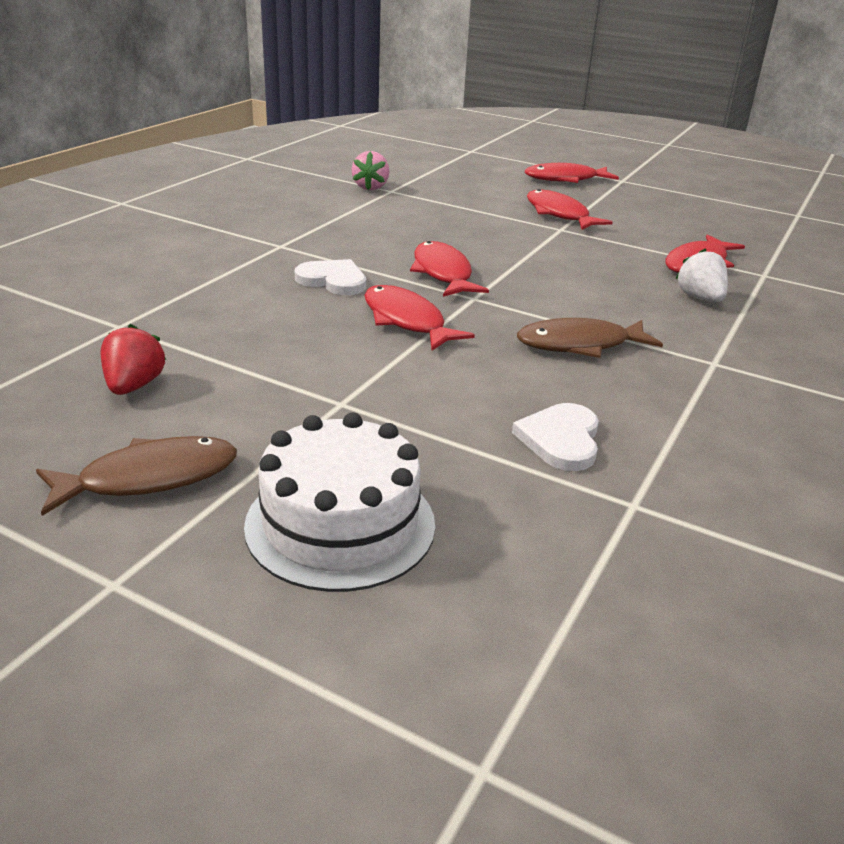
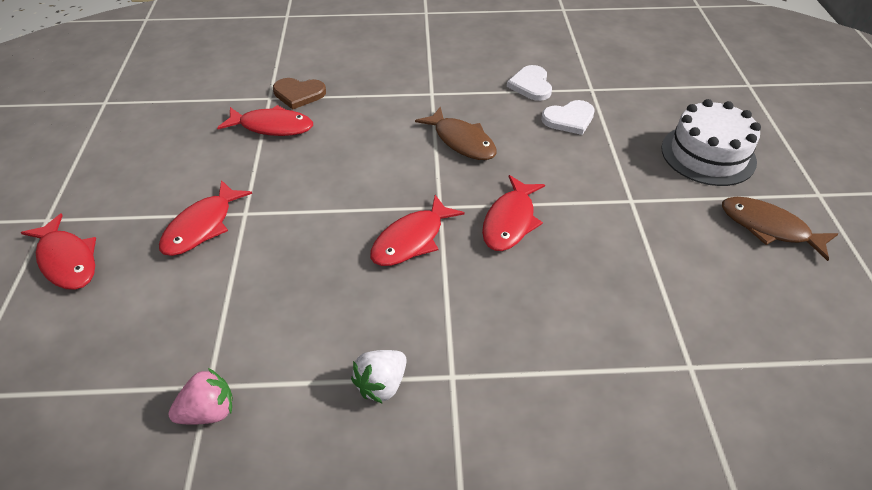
camera: 120 degrees left, 15 degrees up
red strawberry [100,324,166,395] -> none
white heart [295,259,366,295] -> white heart moved to [507,65,552,101]
white strawberry [675,248,728,302] -> white strawberry moved to [351,350,407,404]
none -> brown heart [273,78,326,110]

